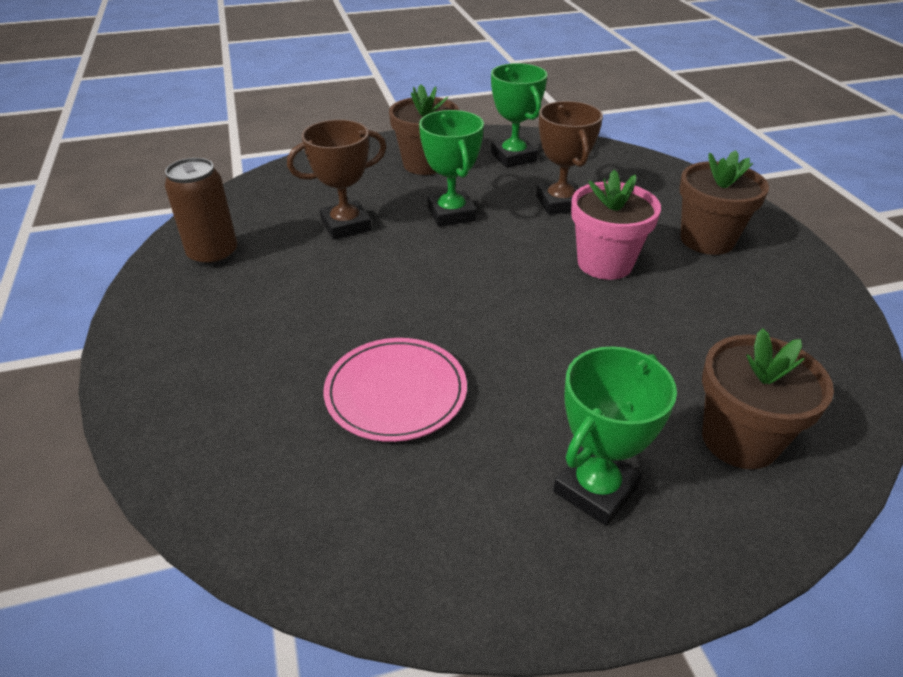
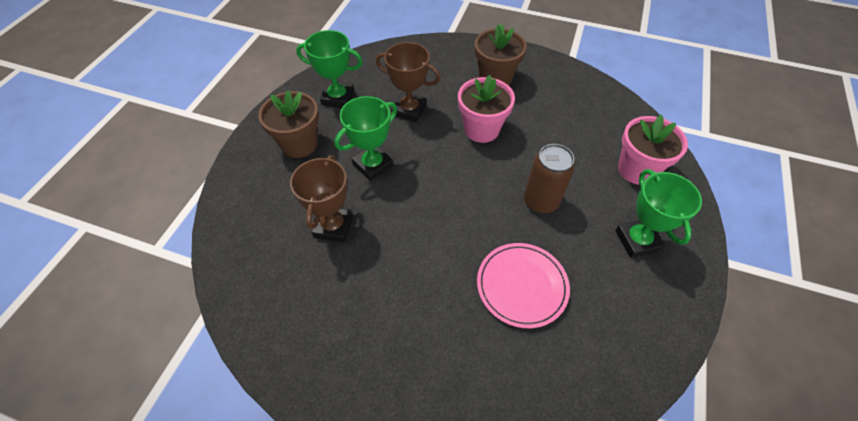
camera: 55 degrees left, 15 degrees up
brown can [165,158,237,266] -> brown can moved to [524,144,575,214]
green trophy [419,110,484,227] -> green trophy turned 60 degrees counterclockwise [335,96,397,181]
brown flower pot [702,328,834,469] -> pink flower pot [618,115,688,185]

